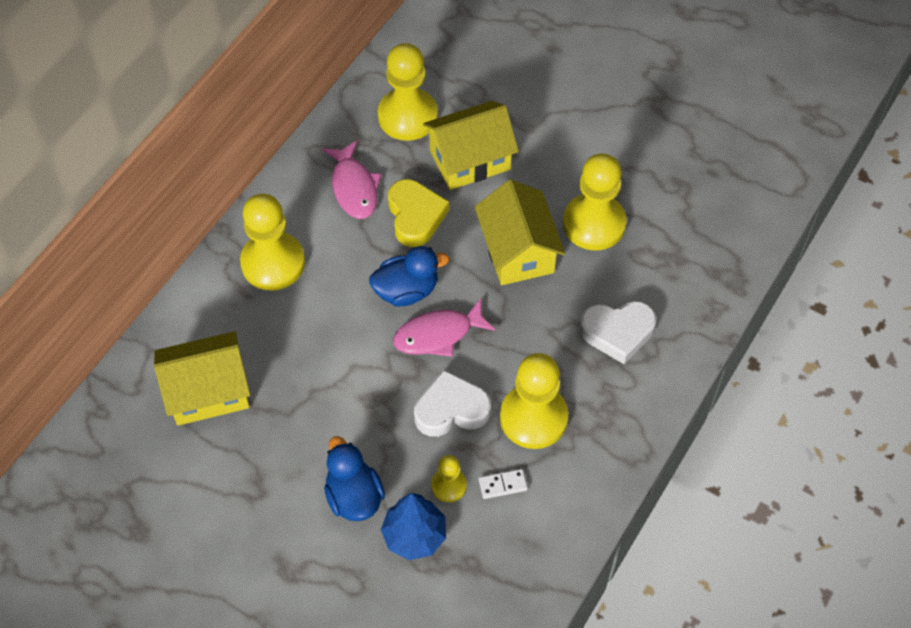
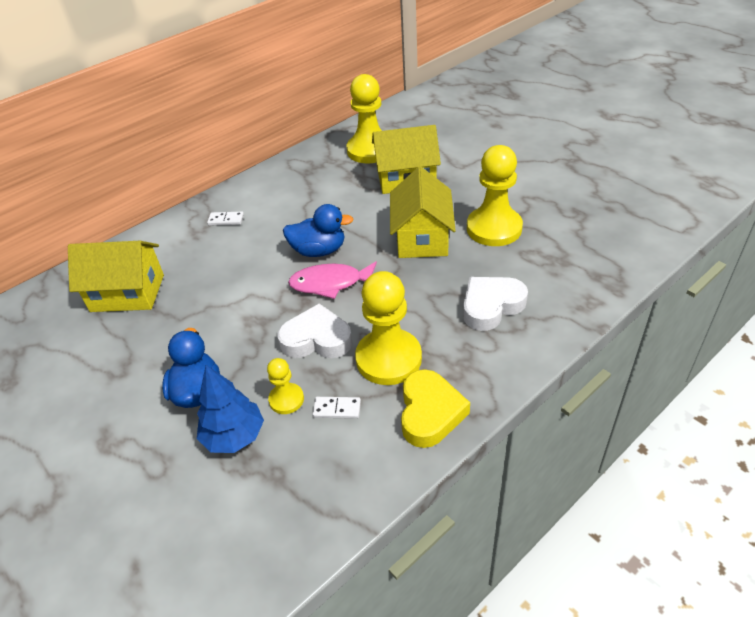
camera: 20 degrees right, 15 degrees down
yellow pawn [240,194,305,291] -> white domino [207,212,244,226]
pink fish [322,140,381,219] -> none
yellow heart [388,179,449,247] -> yellow heart moved to [401,369,470,448]
white heart [580,301,656,364] -> white heart turned 135 degrees clockwise [463,277,528,331]

